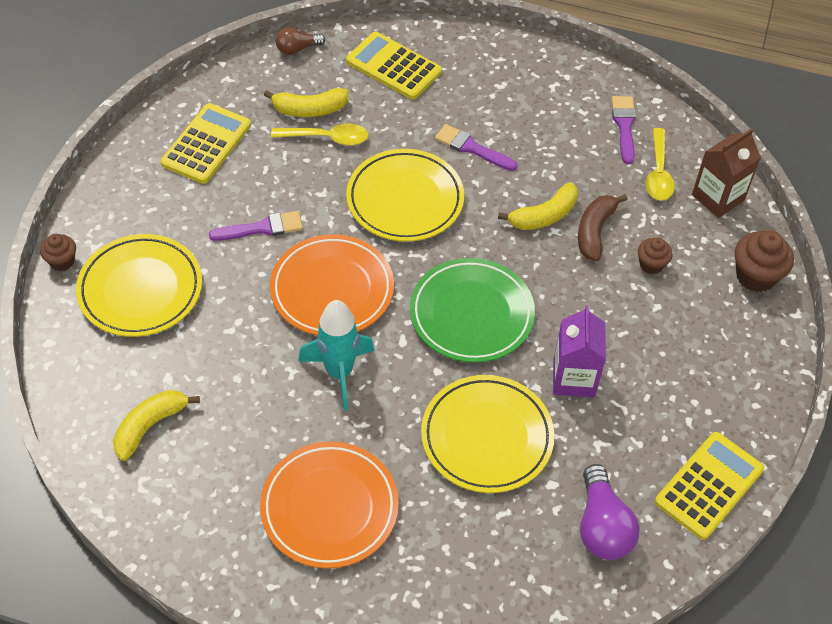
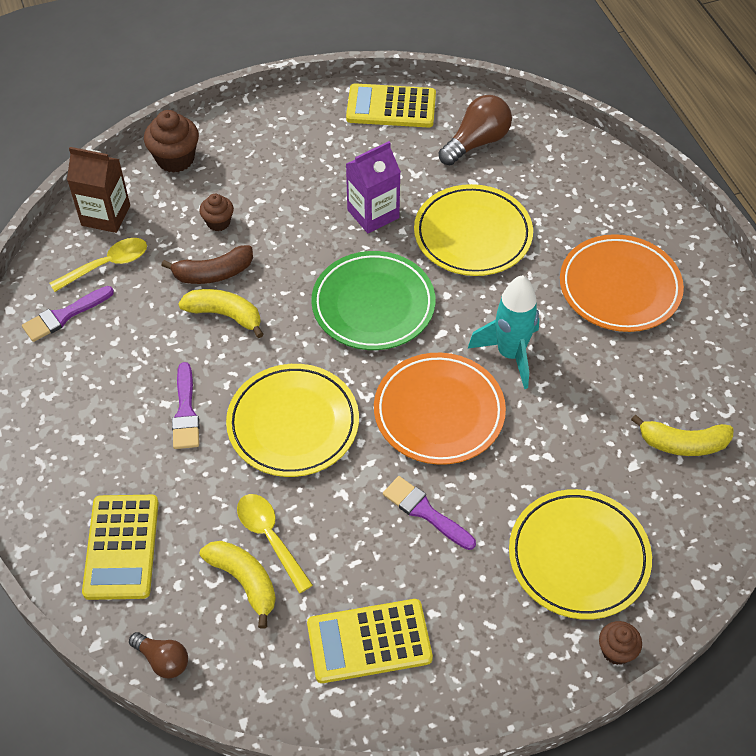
camera: 125 degrees left, 0 degrees up
purple light bulb [580,464,640,560] -> brown light bulb [439,95,512,165]

